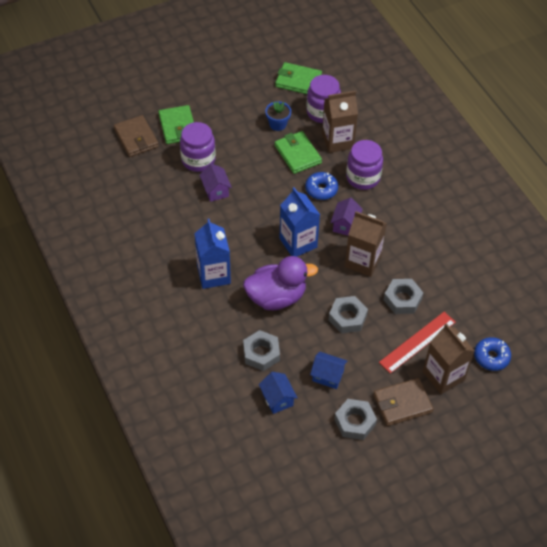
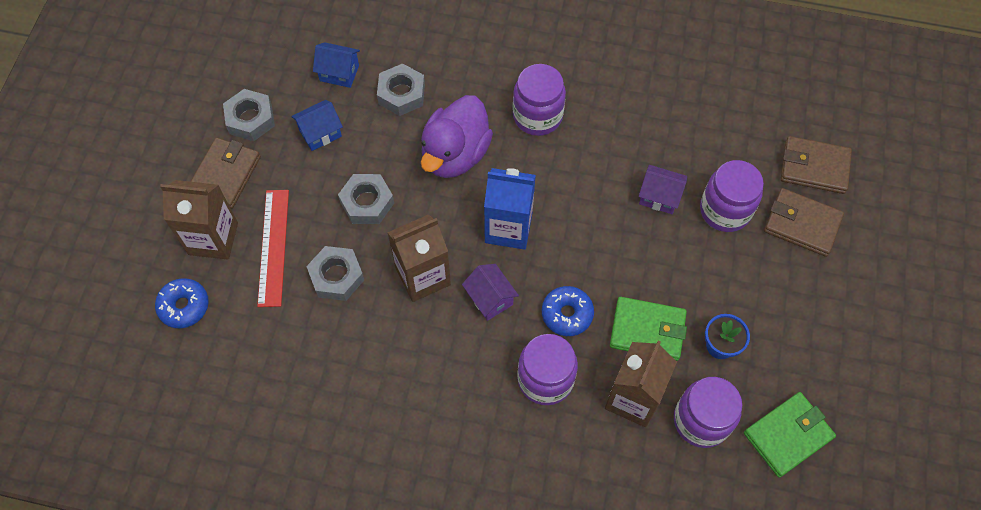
camera: 130 degrees right, 10 degrees up
green wallet [158,105,194,144] -> brown wallet [764,188,844,257]
blue carton [194,219,231,289] -> purple jar [513,64,566,136]

